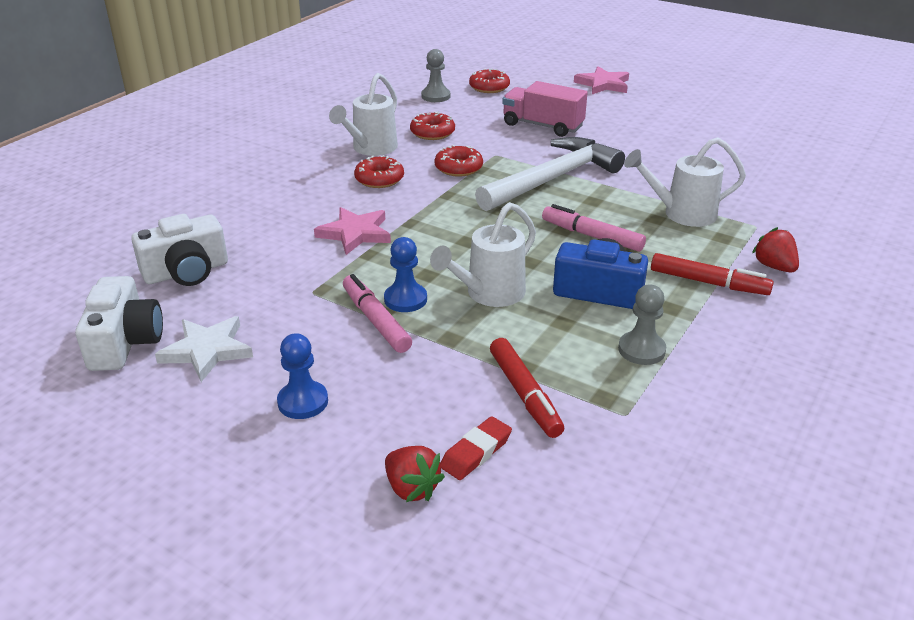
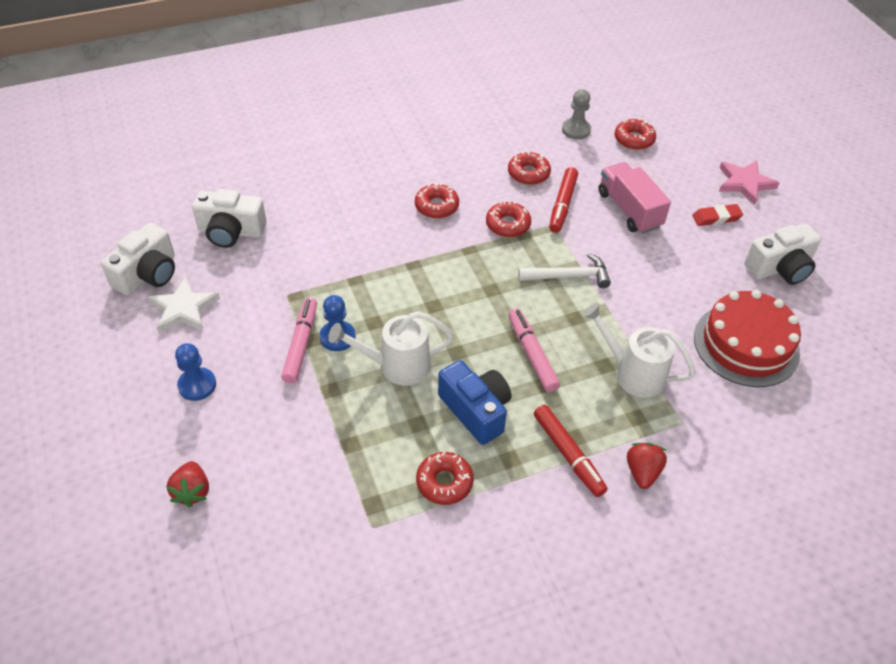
camera: 35 degrees right, 15 degrees up
pink star [314,207,391,255] -> none
white watering can [329,73,398,156] -> none
red eraser [440,416,512,480] -> red eraser moved to [692,204,743,226]
white hammer [475,137,625,211] -> white hammer [518,253,611,288], size x0.56
red marker [490,338,564,438] -> red marker moved to [549,167,578,233]
grey pawn [618,285,666,365] -> red donut [416,451,474,505]
none -> red cake [694,290,801,387]
none -> white camera [744,224,821,285]

